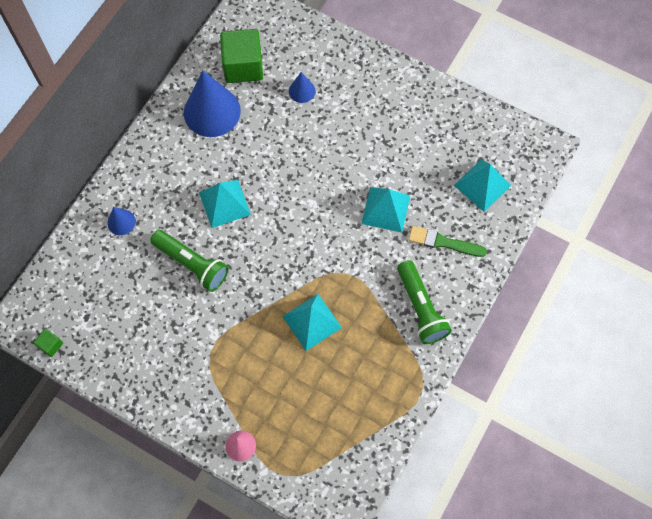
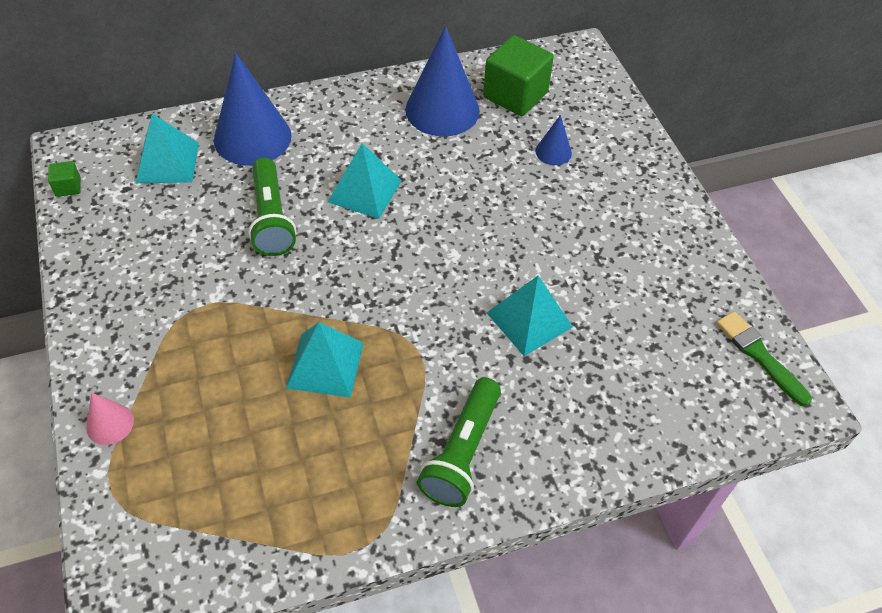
camera: 40 degrees right, 15 degrees down
blue cone [107,207,136,235] -> blue cone [214,53,291,165], size x2.11
green brush [408,226,487,257] -> green brush moved to [716,311,812,406]
turquoise pyramid [454,160,511,212] -> turquoise pyramid moved to [136,114,199,183]

